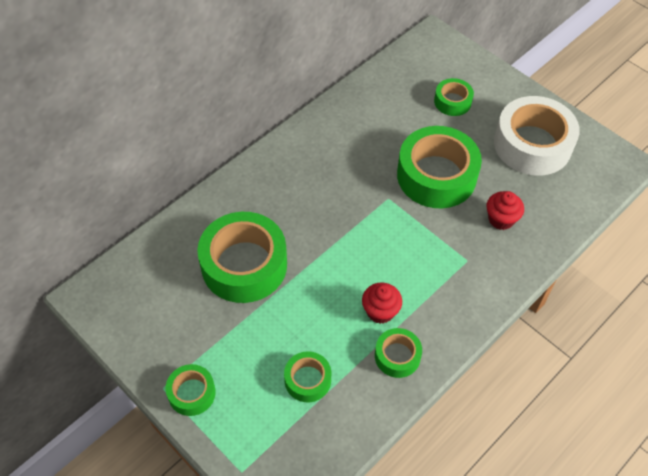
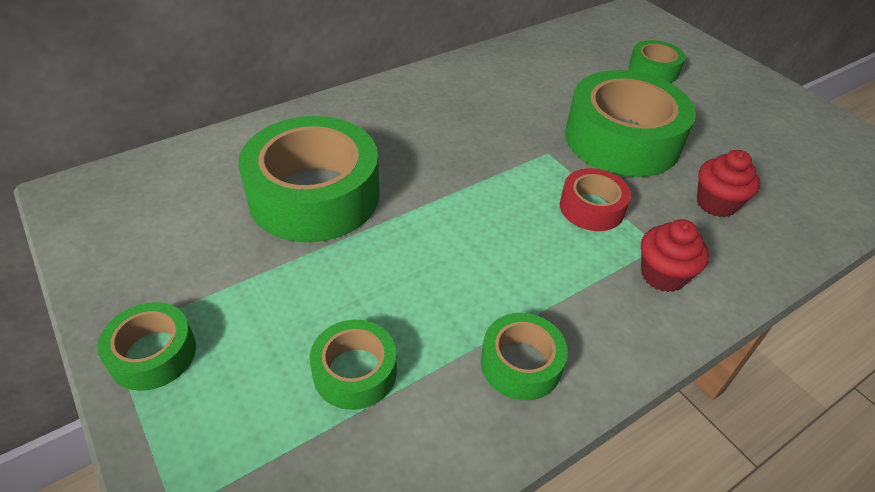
camera: 10 degrees right, 10 degrees down
red cupcake [362,282,402,324] -> red cupcake moved to [641,219,709,292]
white tape [494,96,580,176] -> none
none -> red tape [560,168,631,231]

